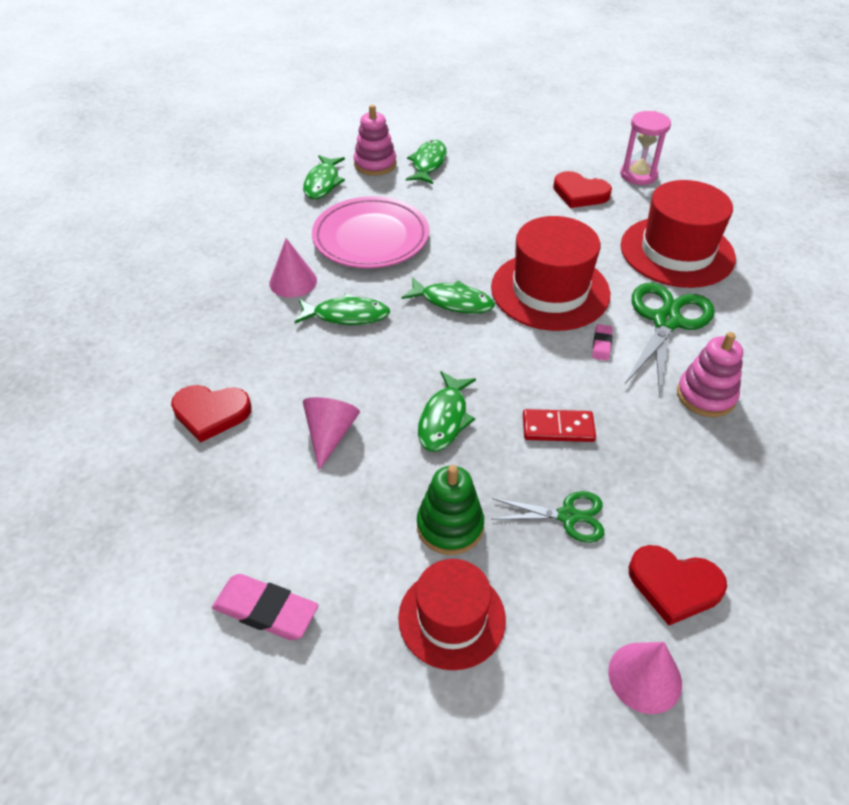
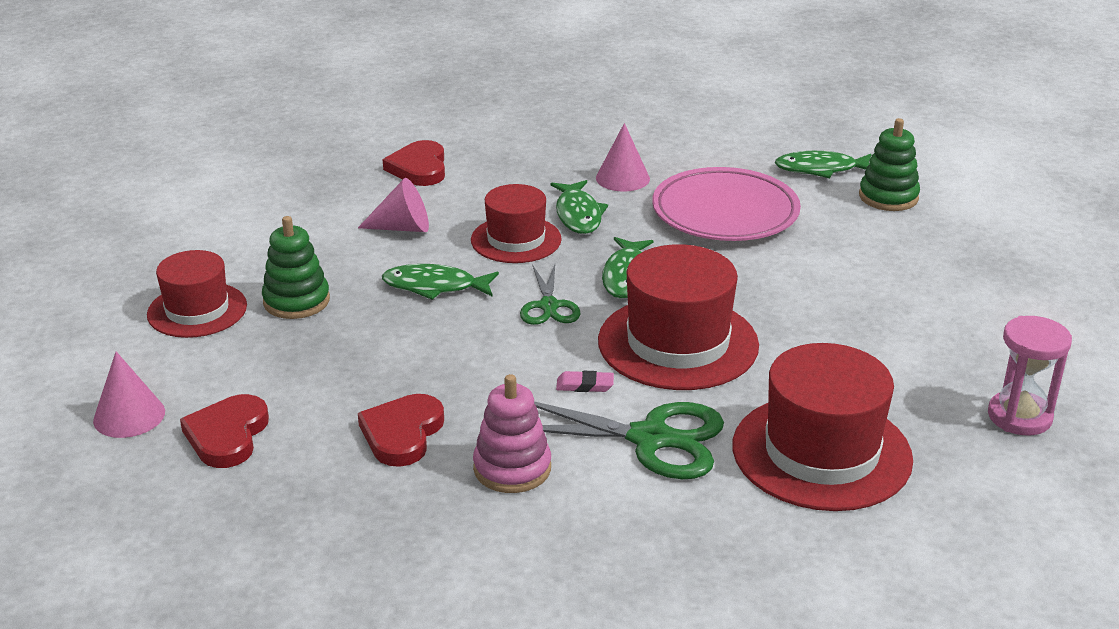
camera: 80 degrees right, 15 degrees down
pink eraser [212,574,318,640] -> none
pink stacking toy [354,105,397,176] -> green stacking toy [859,118,920,211]
green fish [406,140,446,184] -> none
green scissors [491,491,604,543] -> green scissors moved to [520,264,581,325]
red domino [523,409,596,442] -> none
red heart [553,171,612,208] -> red heart moved to [358,394,444,467]
none -> red hat [471,184,562,263]

